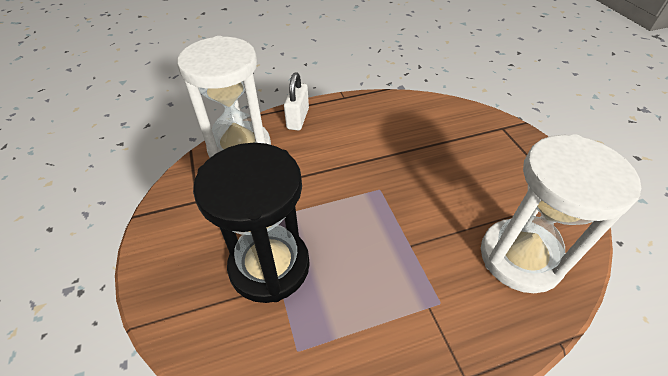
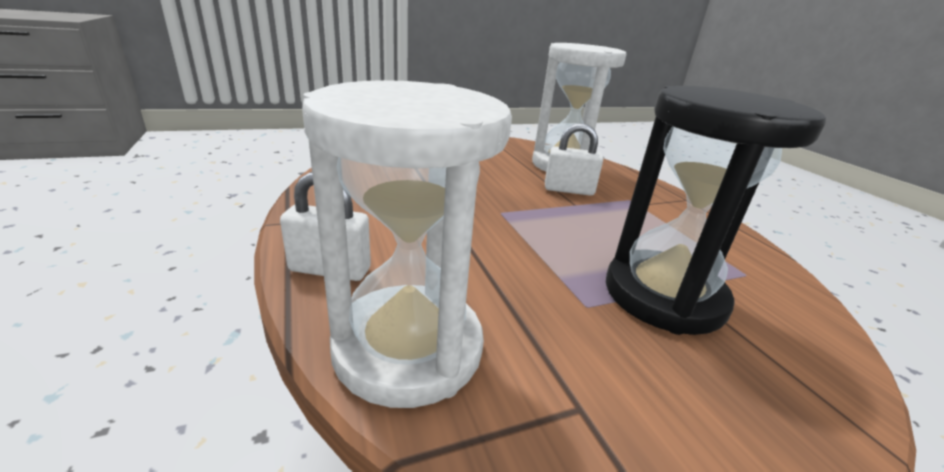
camera: 95 degrees left, 20 degrees down
none -> white padlock [545,123,603,196]

